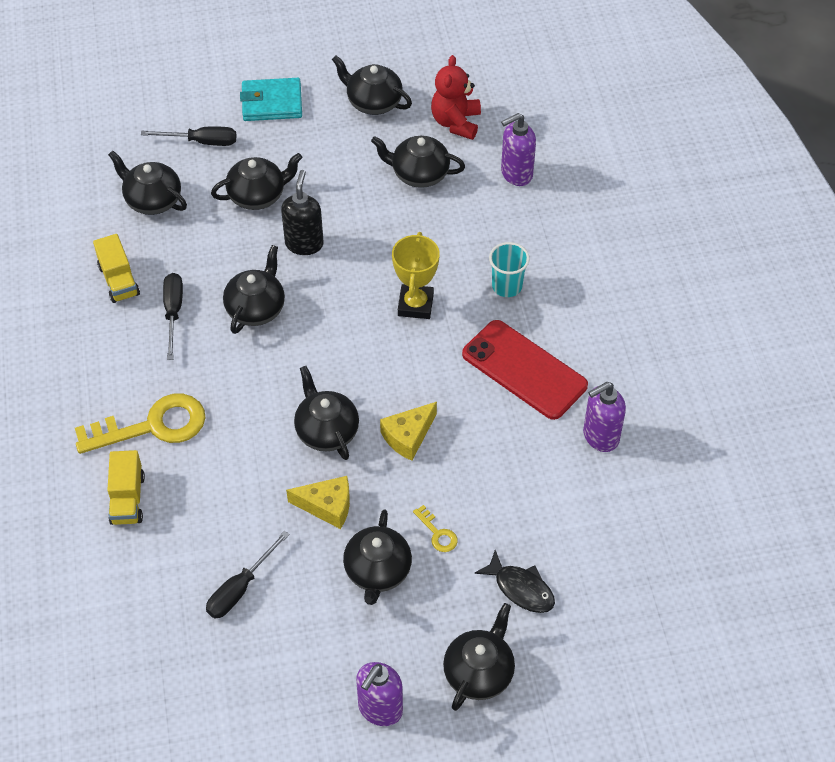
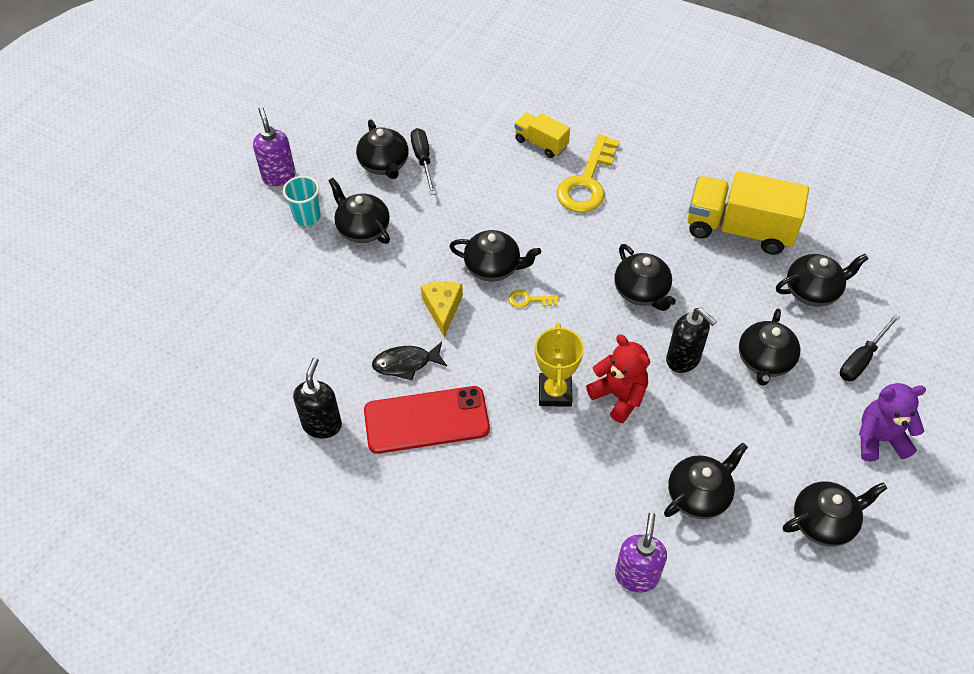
camera: 130 degrees right, 0 degrees up
yellow truck [93,234,140,303] -> yellow truck [688,171,809,255], size x1.88
black screwdriver [163,273,183,360] -> none
turquoise wallet [240,78,302,121] -> purple teddy bear [859,383,926,462]
yellow cheese [286,476,350,529] -> none
yellow trophy [392,232,440,319] -> yellow trophy turned 45 degrees clockwise [535,323,584,407]
yellow key [413,505,458,552] -> yellow key moved to [509,290,559,308]
red teddy bear [431,55,481,140] -> red teddy bear moved to [586,335,650,423]
black teapot [443,603,515,711] -> black teapot moved to [356,120,409,179]
black fish [474,550,555,613] -> black fish moved to [372,342,447,380]
turquoise cup [489,242,530,297] -> turquoise cup moved to [283,176,321,226]
purple soap dispenser [583,382,626,452] -> black soap dispenser [293,358,342,439]

